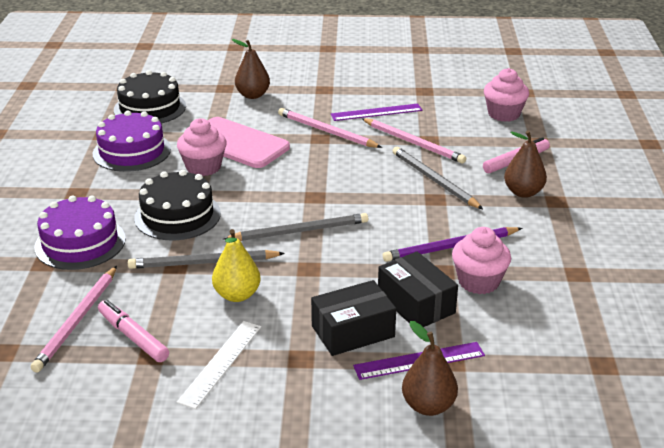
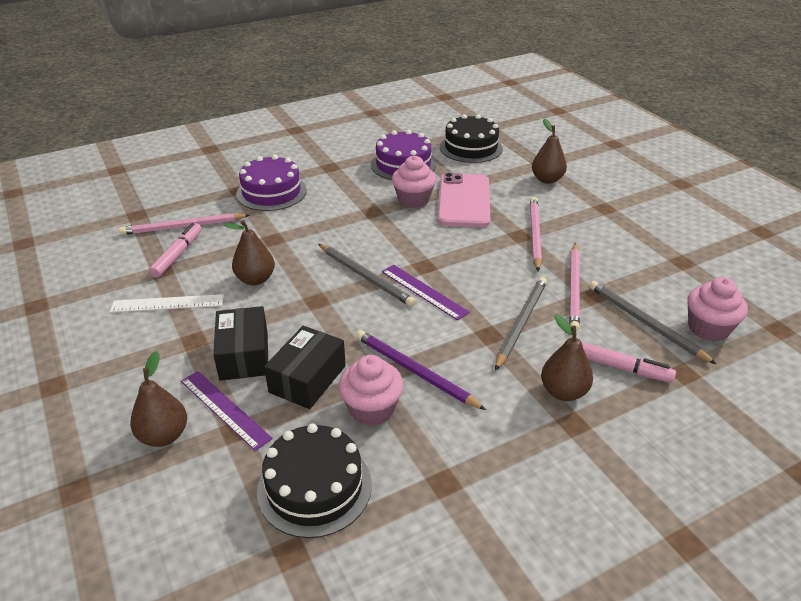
camera: 60 degrees right, 5 degrees up
grey pencil [128,250,285,269] -> grey pencil moved to [589,281,716,364]
black cake [134,170,221,240] -> black cake moved to [257,423,372,538]
yellow pear [212,229,261,302] -> brown pear [224,220,275,285]
black box [311,280,396,356] -> black box turned 45 degrees clockwise [213,306,268,381]
purple ruler [331,104,422,121] -> purple ruler moved to [382,265,470,320]

